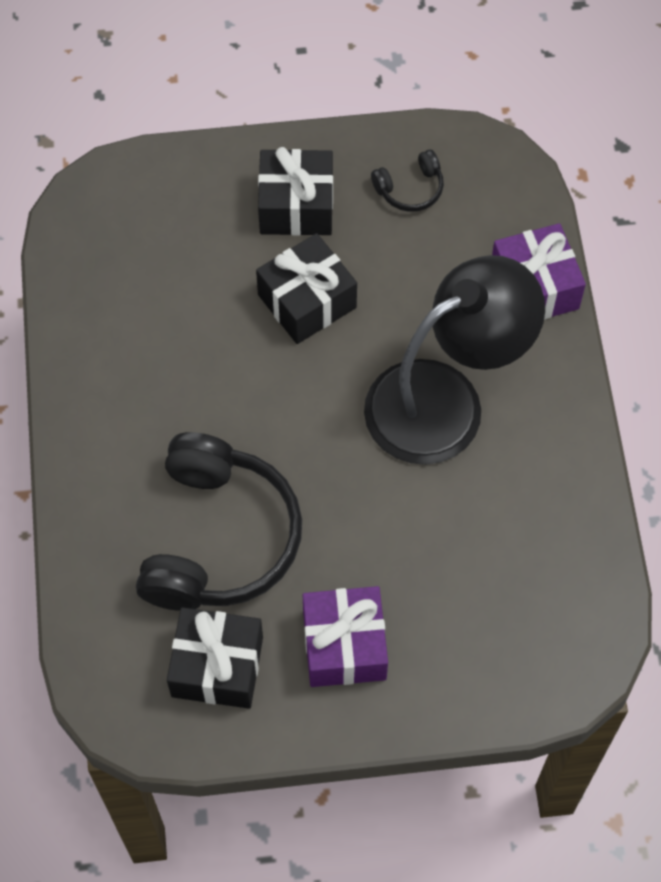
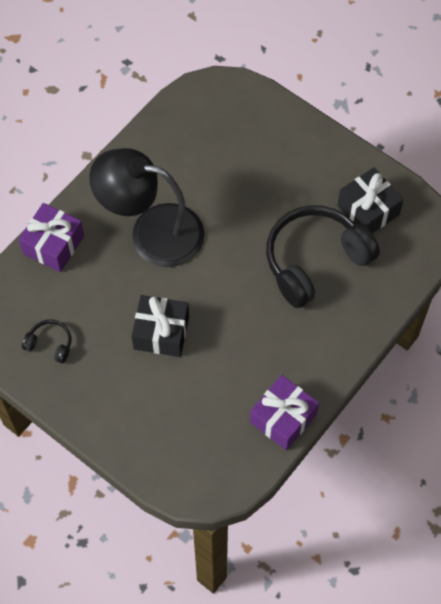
camera: 135 degrees left, 0 degrees up
black gift [258,147,333,236] -> none
purple gift [303,586,388,687] -> purple gift moved to [250,375,319,450]

